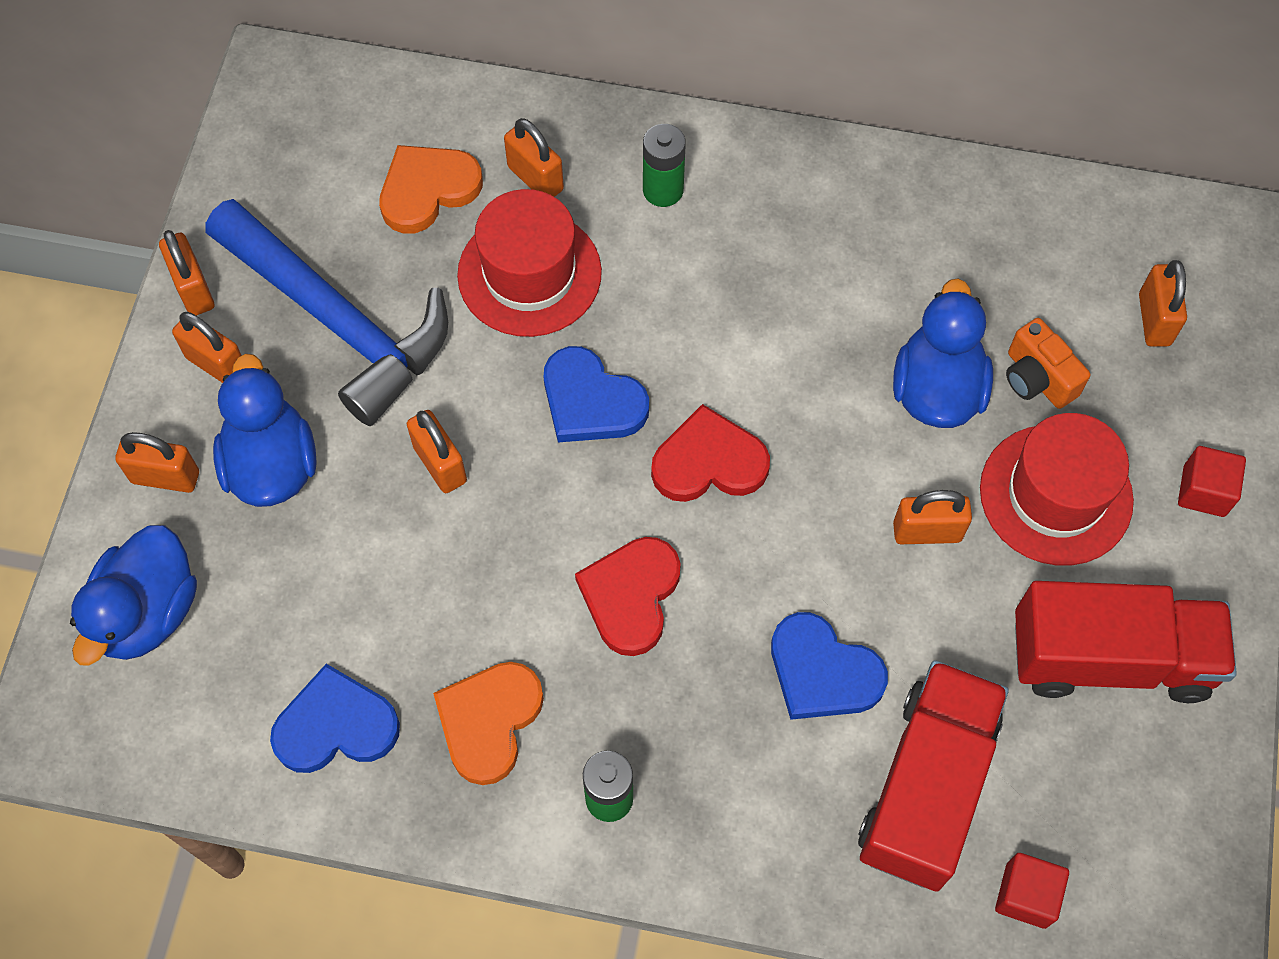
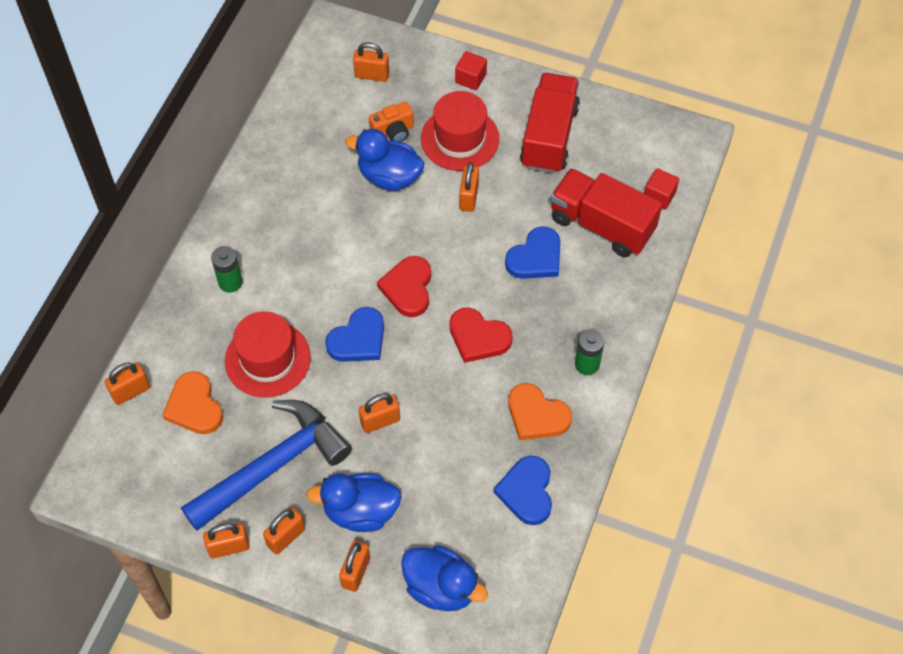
camera: 80 degrees left, 5 degrees down
orange padlock [504,118,564,197] -> orange padlock moved to [105,363,150,405]

